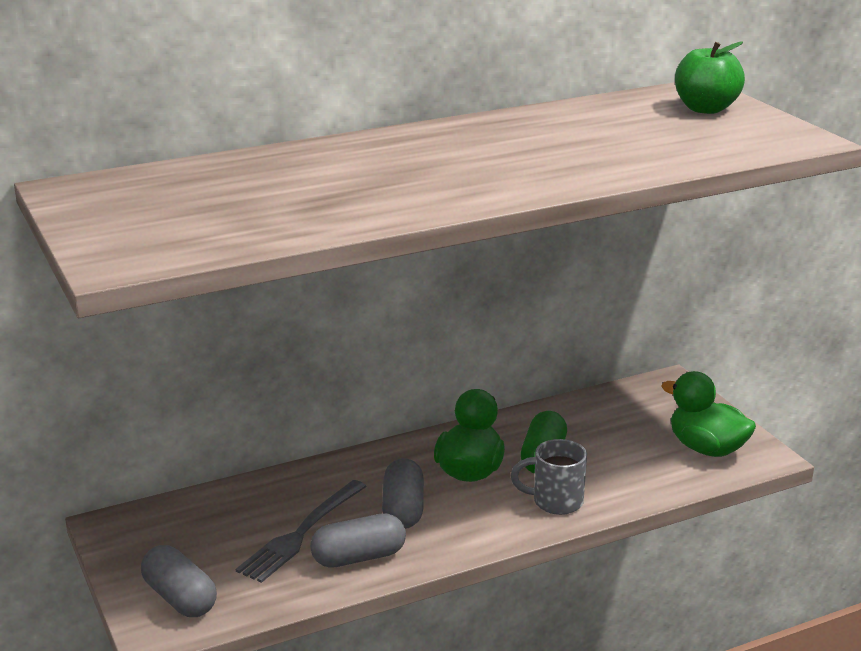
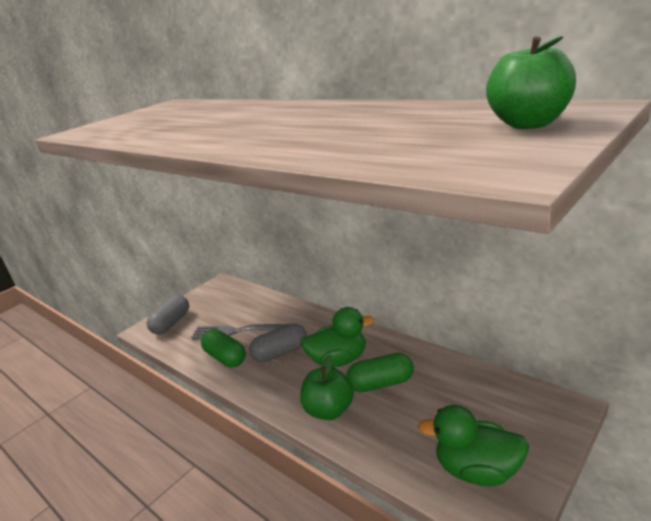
camera: 70 degrees right, 0 degrees up
grey capsule [310,513,406,568] -> green capsule [201,329,246,367]
grey mug [511,439,587,515] -> green apple [300,355,354,420]
green duck [661,371,756,457] -> green duck turned 90 degrees counterclockwise [418,405,529,486]

